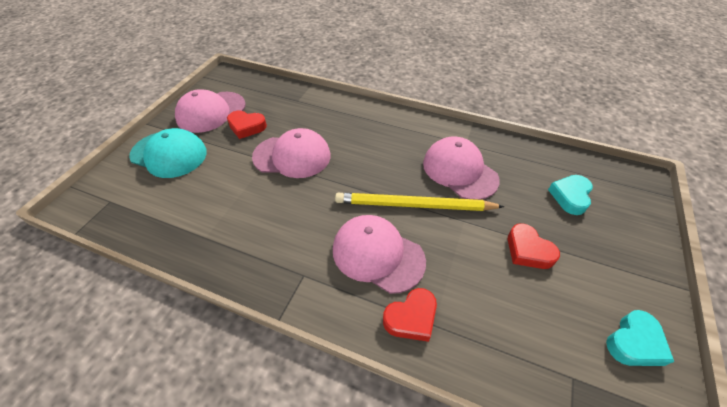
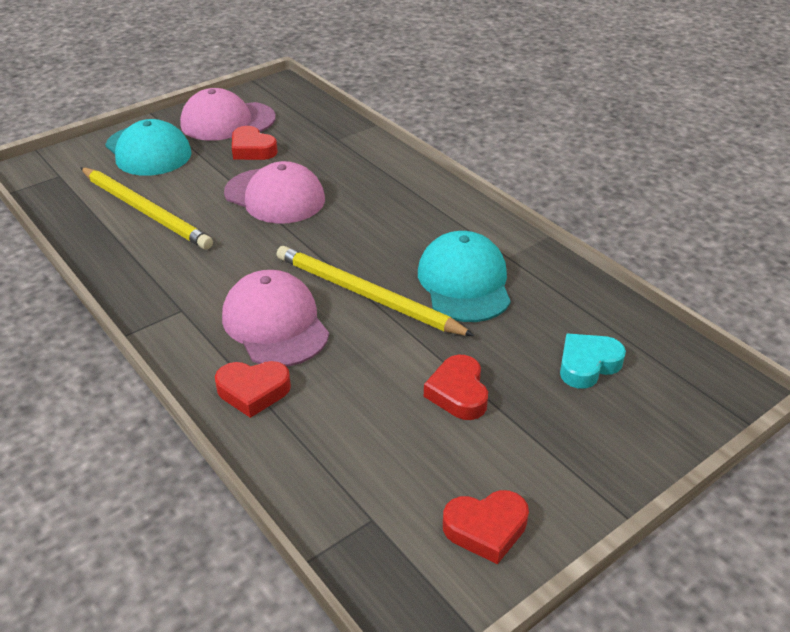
camera: 30 degrees right, 10 degrees down
pink cap [423,137,500,200] -> turquoise cap [418,231,511,322]
turquoise heart [606,310,674,366] -> red heart [443,490,529,565]
none -> yellow pencil [80,167,213,250]

